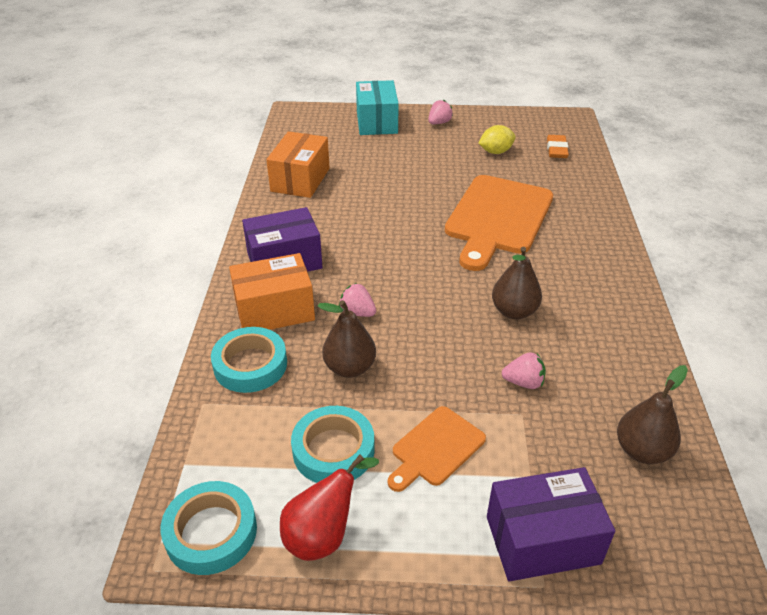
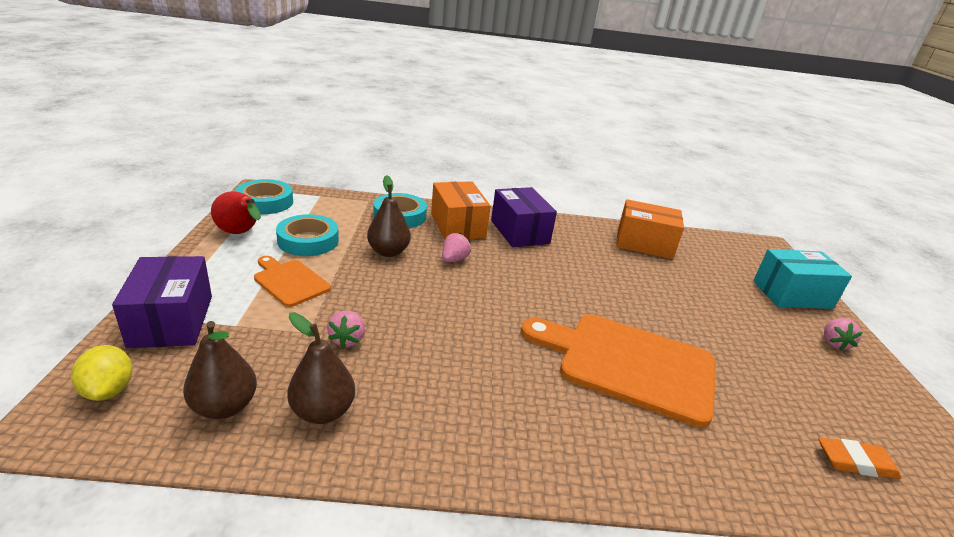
camera: 85 degrees right, 10 degrees down
pink strawberry [428,100,453,124] -> pink strawberry turned 60 degrees clockwise [824,318,863,351]
yellow lemon [478,125,516,154] -> yellow lemon moved to [71,345,132,401]
brown pear [492,247,542,319] -> brown pear moved to [287,312,355,424]

